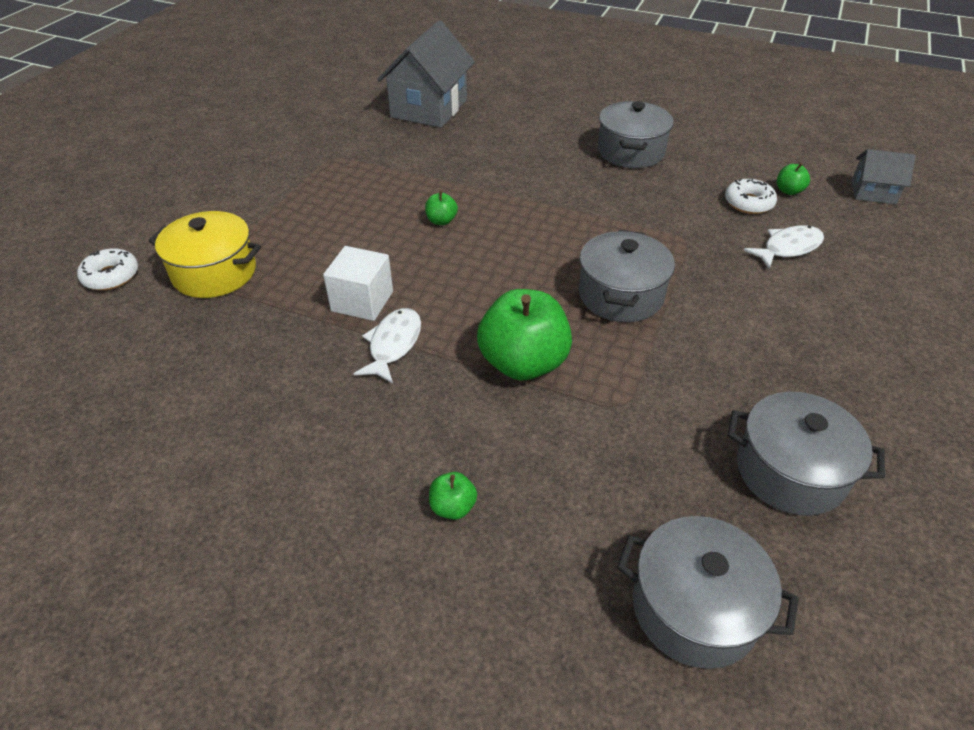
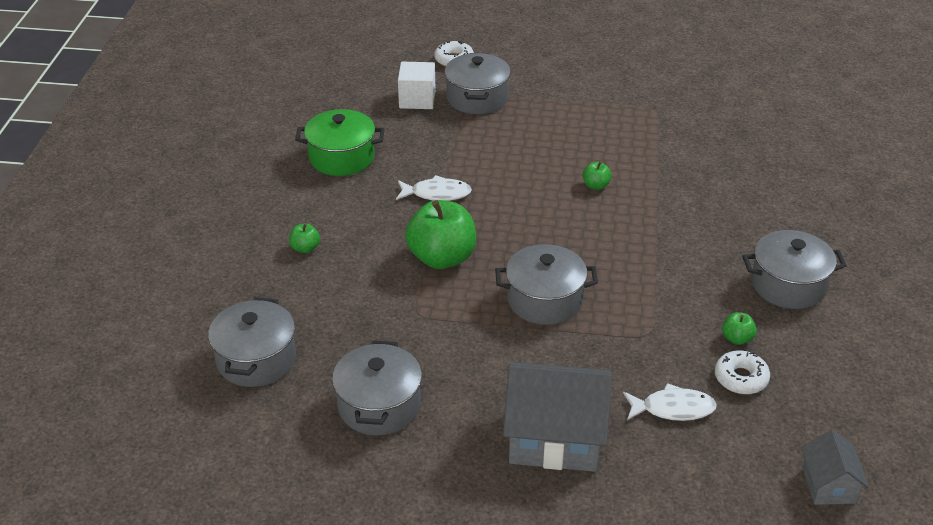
camera: 75 degrees right, 5 degrees down
yellow pot [149,211,261,298] -> grey pot [444,53,511,114]
white cube [323,246,393,321] -> white cube moved to [398,62,436,109]
grey house [377,20,475,128] -> grey house moved to [503,362,612,472]
white fish [744,225,824,269] -> white fish turned 45 degrees counterclockwise [623,383,717,421]
green apple [777,163,810,195] -> green apple moved to [722,312,757,345]
none -> green pot [295,109,384,176]

